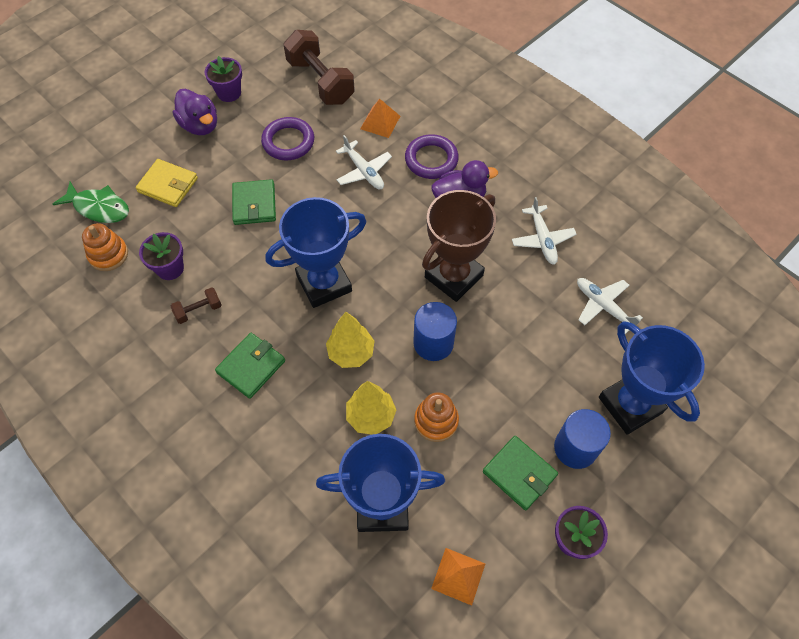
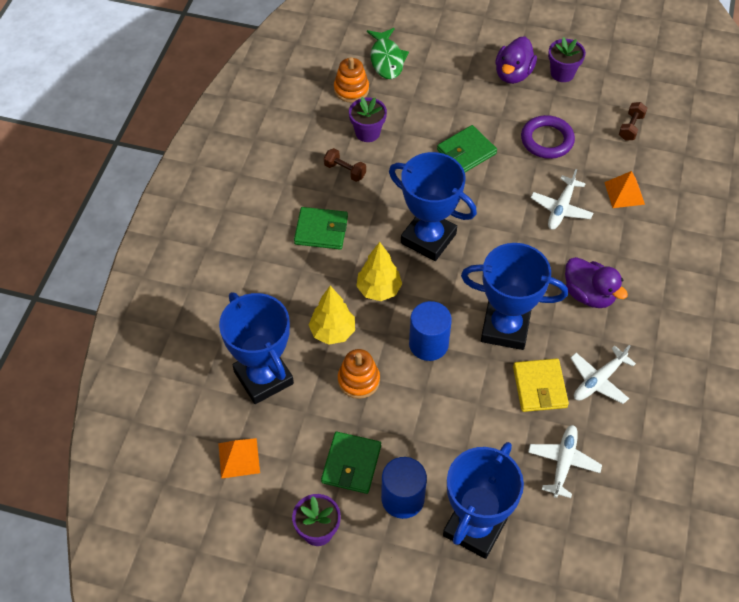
camera: 60 degrees right, 5 degrees down
yellow wallet [135,159,198,207] -> yellow wallet moved to [513,358,569,412]
brown dumbbell [283,30,355,105] -> brown dumbbell [619,102,647,141], size x0.47
purple ring [405,134,459,179] -> none
brown trophy [422,190,496,302] -> blue trophy [461,243,568,350]

